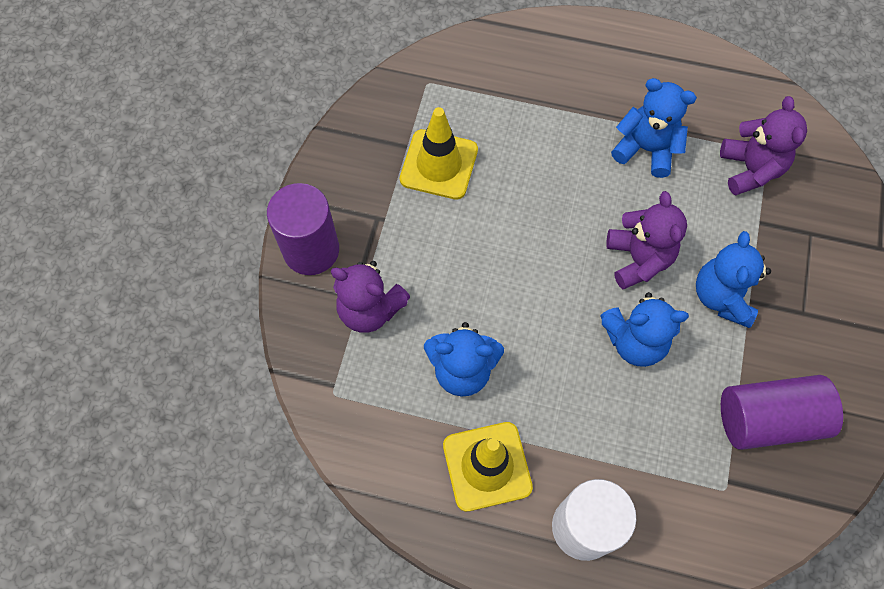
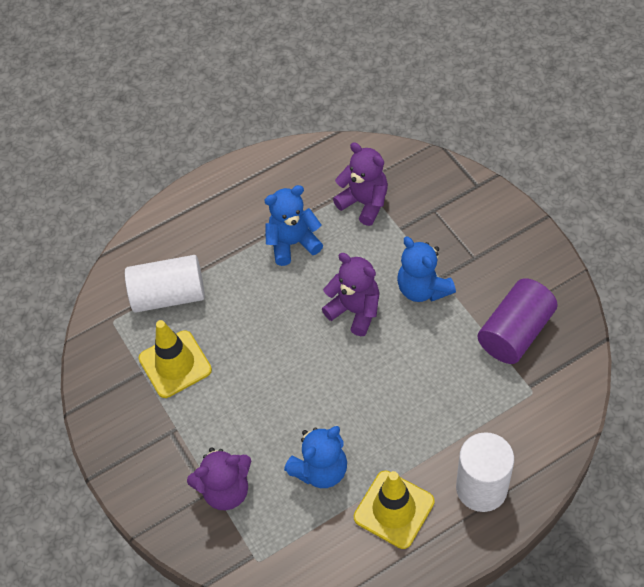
camera: 40 degrees left, 10 degrees down
purple cylinder [267,183,339,275] -> none
blue teddy bear [600,292,689,367] -> none
none -> white cylinder [125,255,205,313]

